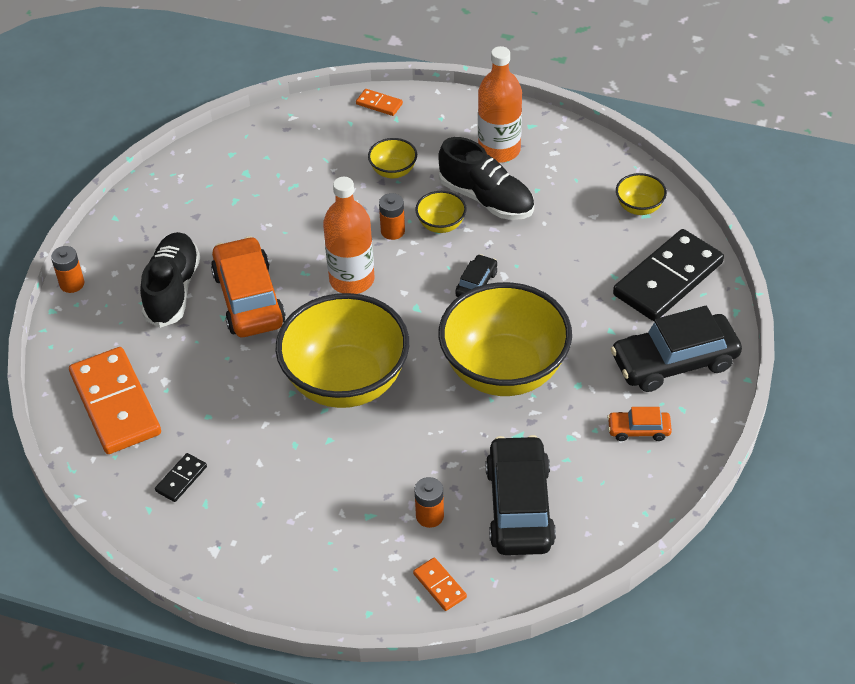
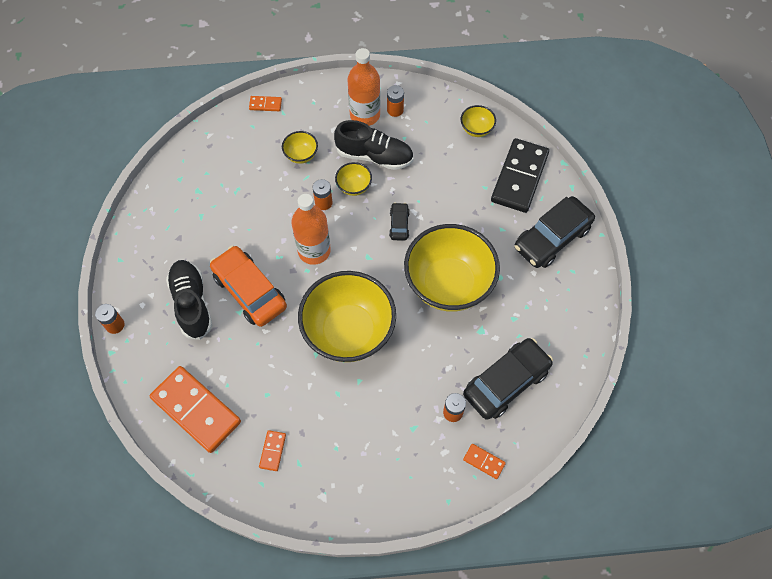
camera: 25 degrees left, 15 degrees up
black domino [155,453,207,502] -> orange domino [259,430,286,471]
black car [486,435,556,555] -> black car turned 75 degrees clockwise [463,338,553,420]
orange car [607,407,672,441] -> none
none -> orange battery [387,85,404,117]

